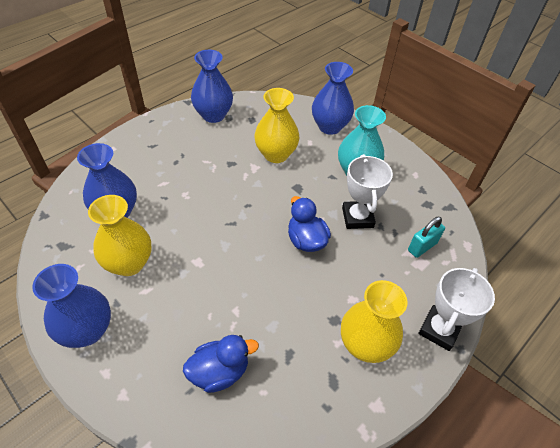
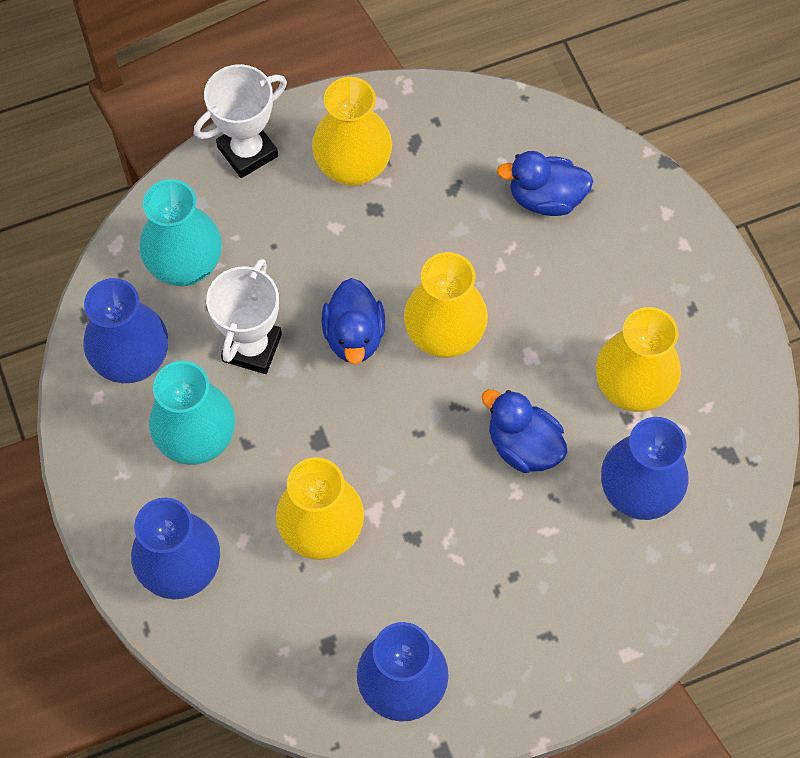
camera: 155 degrees left, 15 degrees up
blue vase [32,264,111,348] -> blue vase moved to [83,278,168,383]
turquoise padlock [408,217,445,258] -> turquoise vase [139,179,222,286]
none -> yellow vase [404,252,488,358]
none -> blue duck [482,390,568,473]

